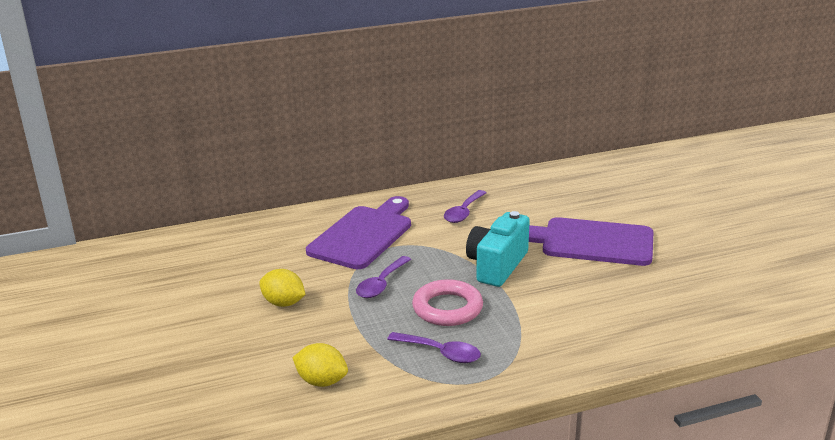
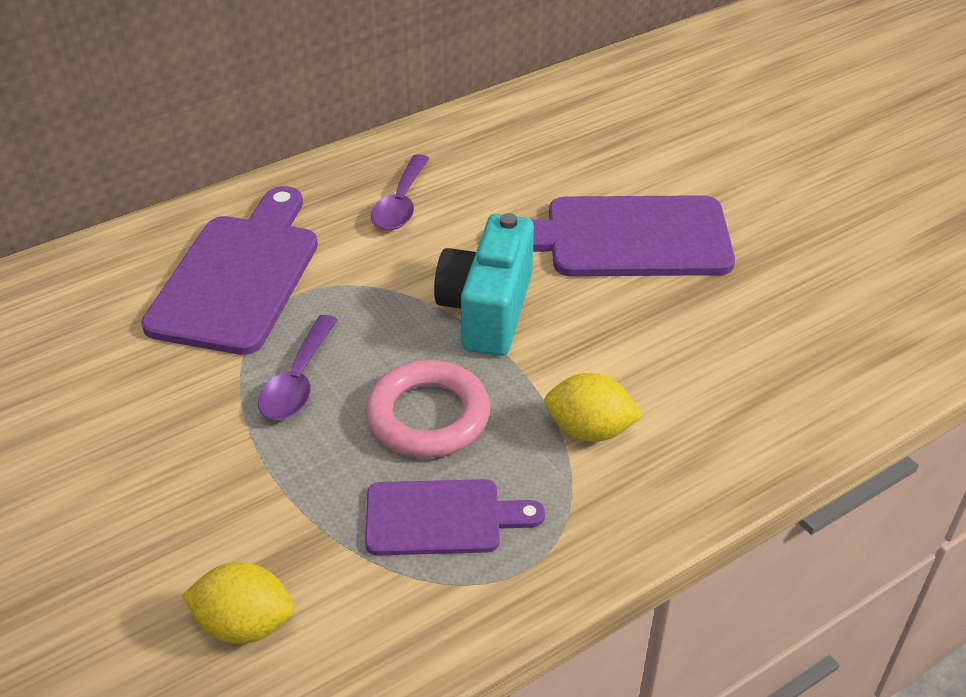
camera: 15 degrees left, 15 degrees up
yellow lemon [259,269,306,307] -> yellow lemon moved to [544,373,643,442]
purple spoon [387,332,481,363] -> purple cutting board [365,479,545,555]

